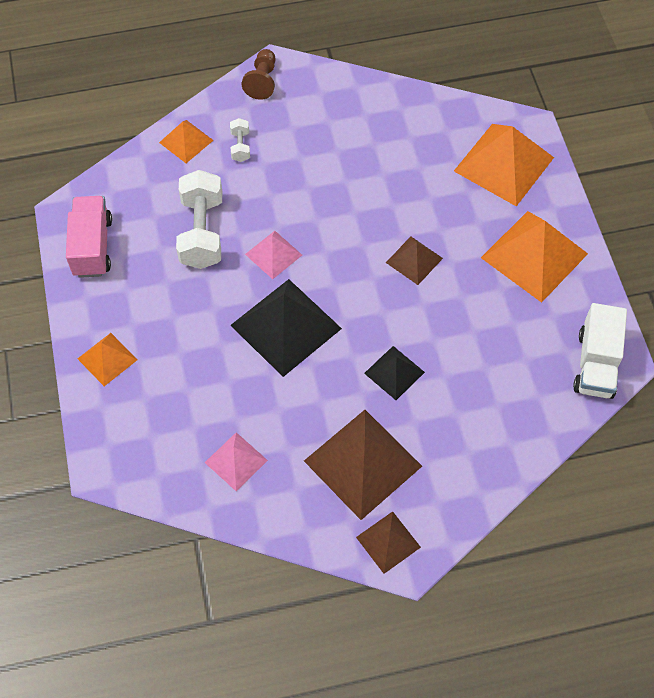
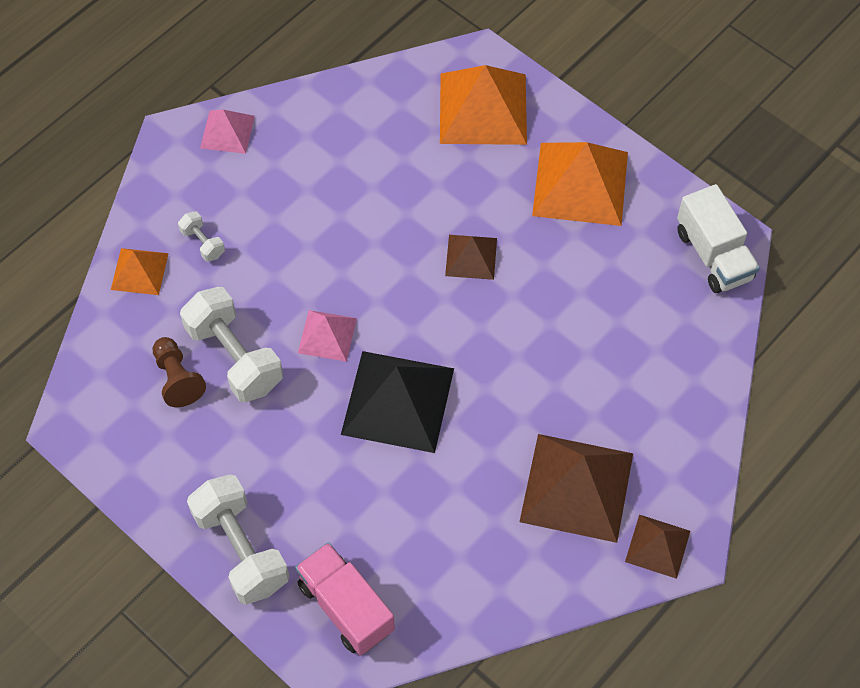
camera: 35 degrees left, 0 degrees up
pink truck [66,196,112,278] -> pink truck moved to [295,542,395,656]
orange pyramid [78,333,137,386] -> white dumbbell [187,475,289,605]
pink pyramid [204,432,268,491] -> pink pyramid moved to [200,110,255,154]
brown pawn [242,49,276,100] -> brown pawn moved to [153,337,206,407]
black pyramid [364,346,425,400] -> none

